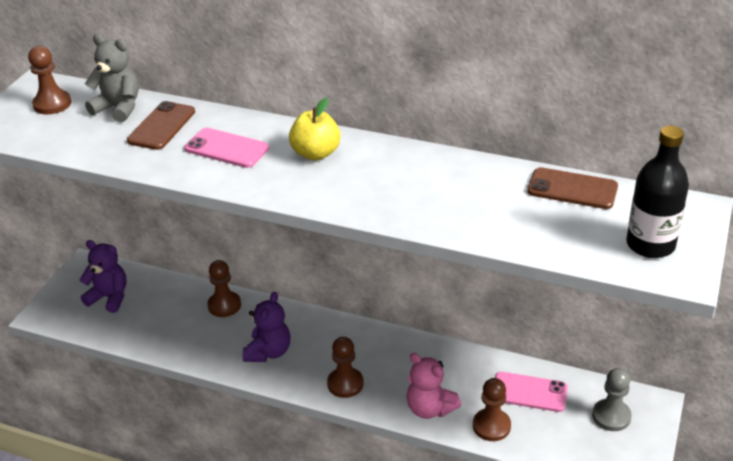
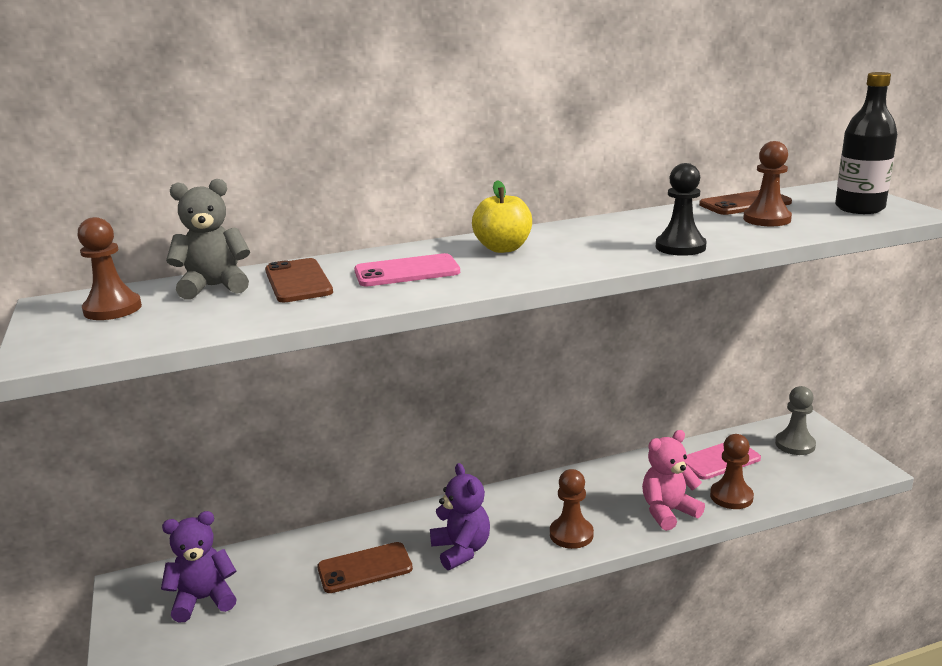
camera: 40 degrees left, 15 degrees down
brown pawn [207,260,241,317] -> brown pawn moved to [743,141,792,226]
pink teddy bear [406,353,461,419] -> pink teddy bear turned 150 degrees clockwise [642,430,705,531]
none -> brown phone [317,542,413,593]
none -> black pawn [656,163,707,256]

